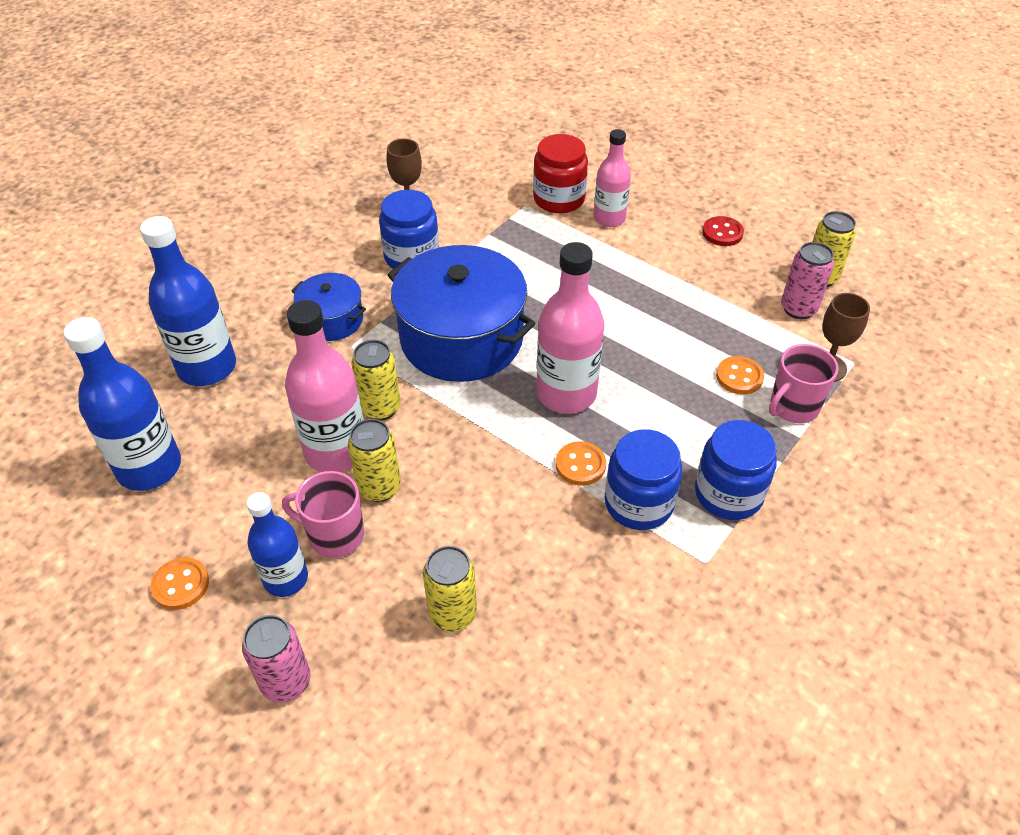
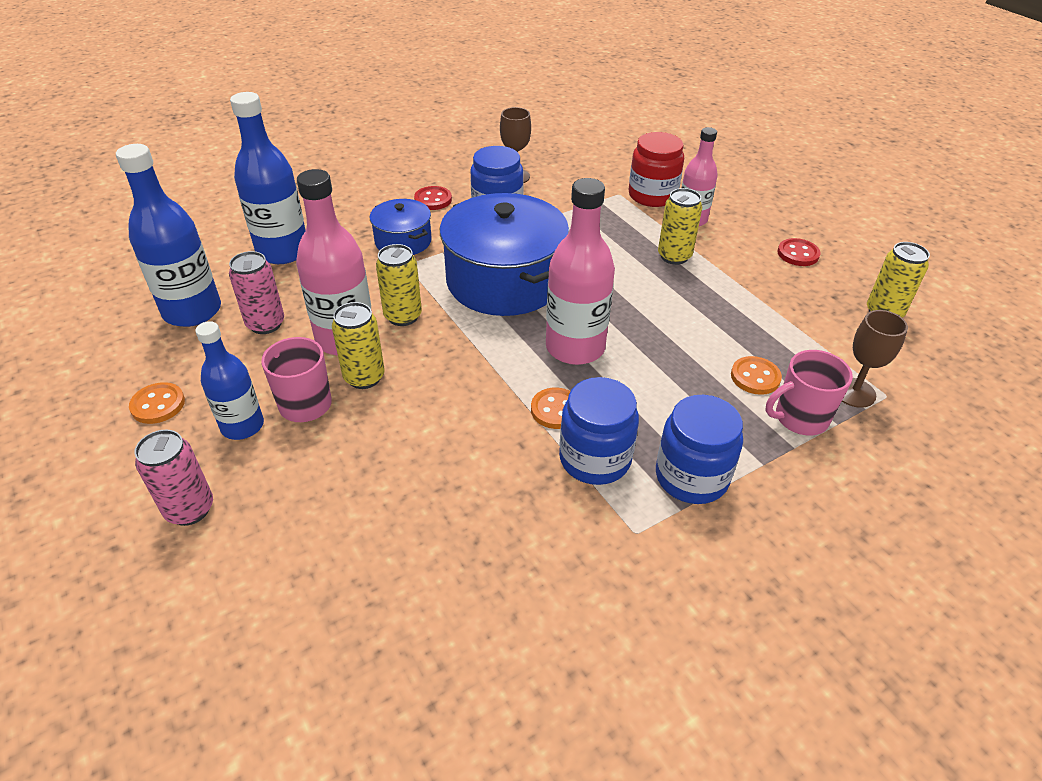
camera: 20 degrees right, 5 degrees down
yellow can [423,546,477,632] -> yellow can moved to [658,188,702,265]
pink can [781,242,834,319] -> pink can moved to [229,251,284,334]
none -> red button [414,186,452,210]

